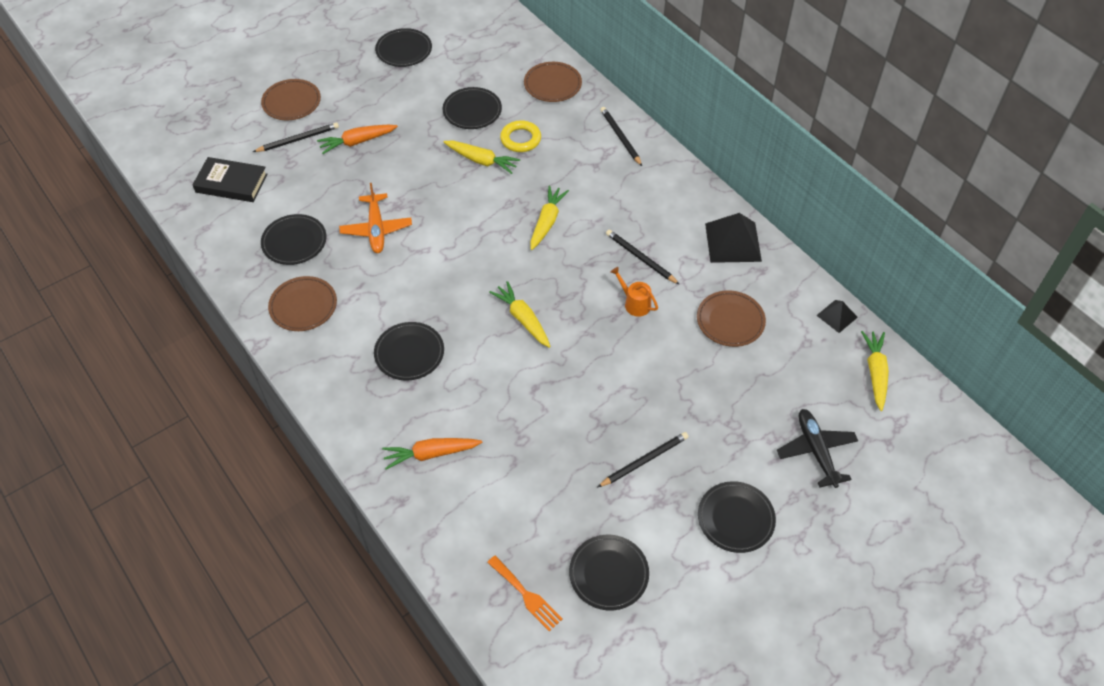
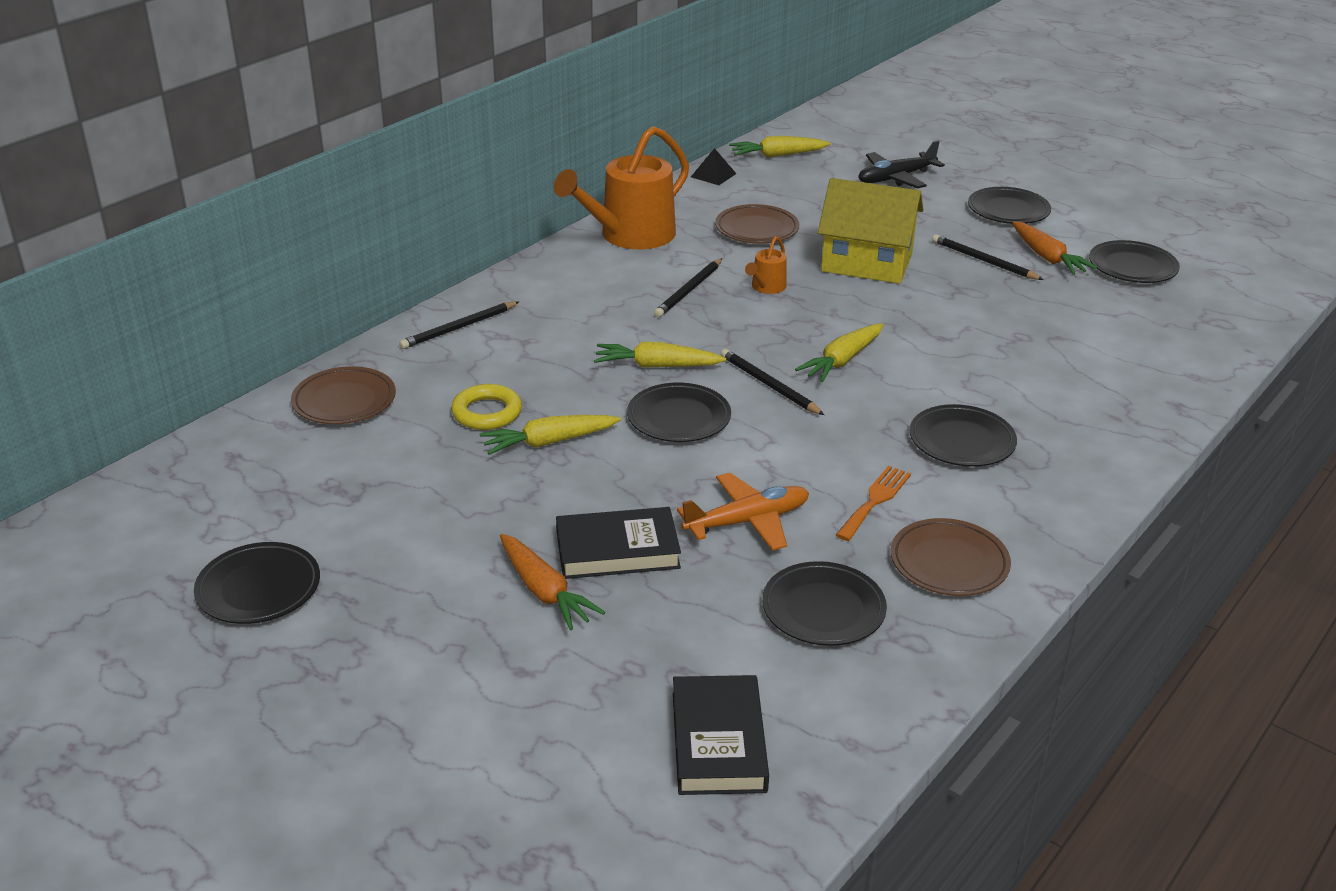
camera: 105 degrees left, 20 degrees down
black pencil [253,122,339,152] -> black pencil moved to [721,349,824,415]
brown plate [261,79,321,120] -> none
orange carrot [382,438,482,470] -> orange carrot moved to [1012,221,1097,275]
black plate [443,87,502,129] -> black plate moved to [627,383,731,442]
yellow carrot [444,140,520,174] -> yellow carrot turned 120 degrees counterclockwise [479,415,621,455]
orange fork [487,555,563,632] -> orange fork moved to [836,466,911,541]
black pyramid [705,213,762,263] -> orange watering can [554,126,689,249]
none -> black book [556,507,681,579]
none -> yellow house [818,178,923,284]

